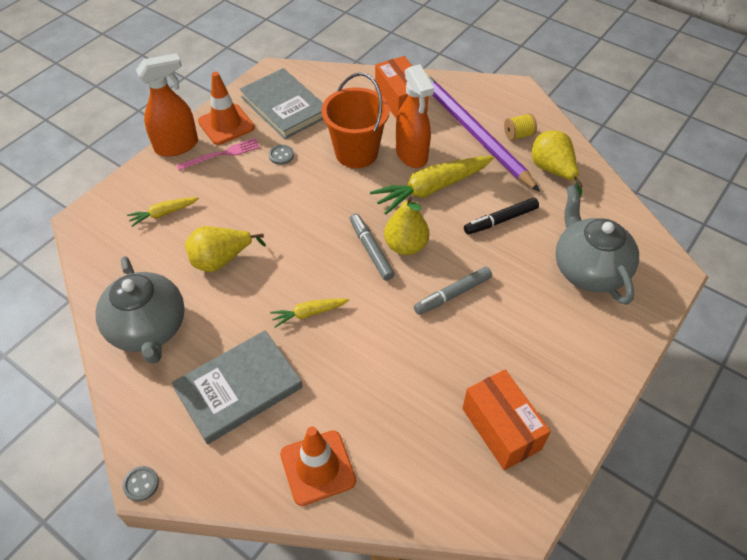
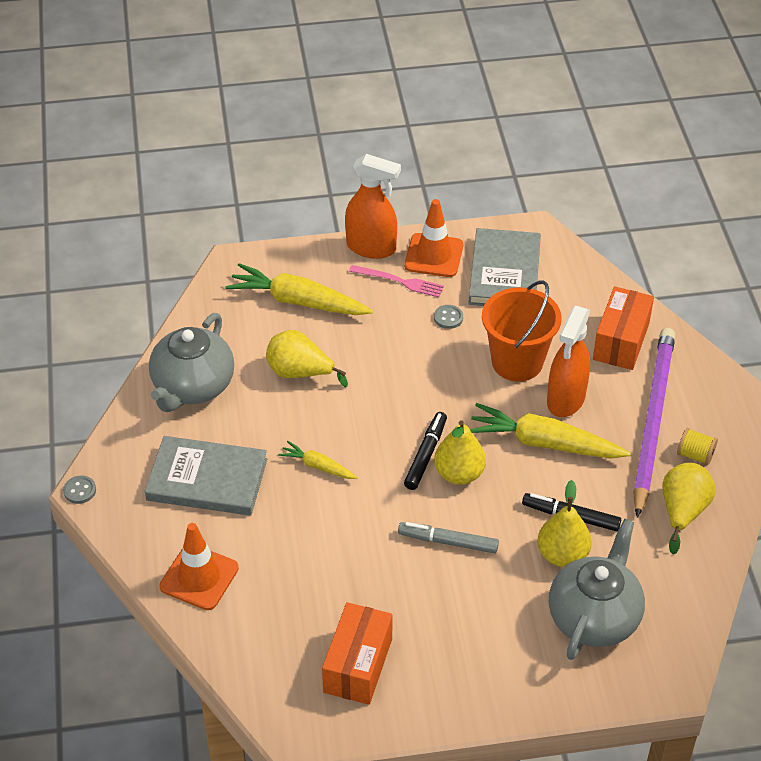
camera: 45 degrees right, 5 degrees down
yellow carrot [127,197,199,227] -> yellow carrot [226,263,373,315], size x1.93
grey marker [350,213,395,281] -> black marker [404,412,447,490]
none -> yellow pear [537,480,592,567]

